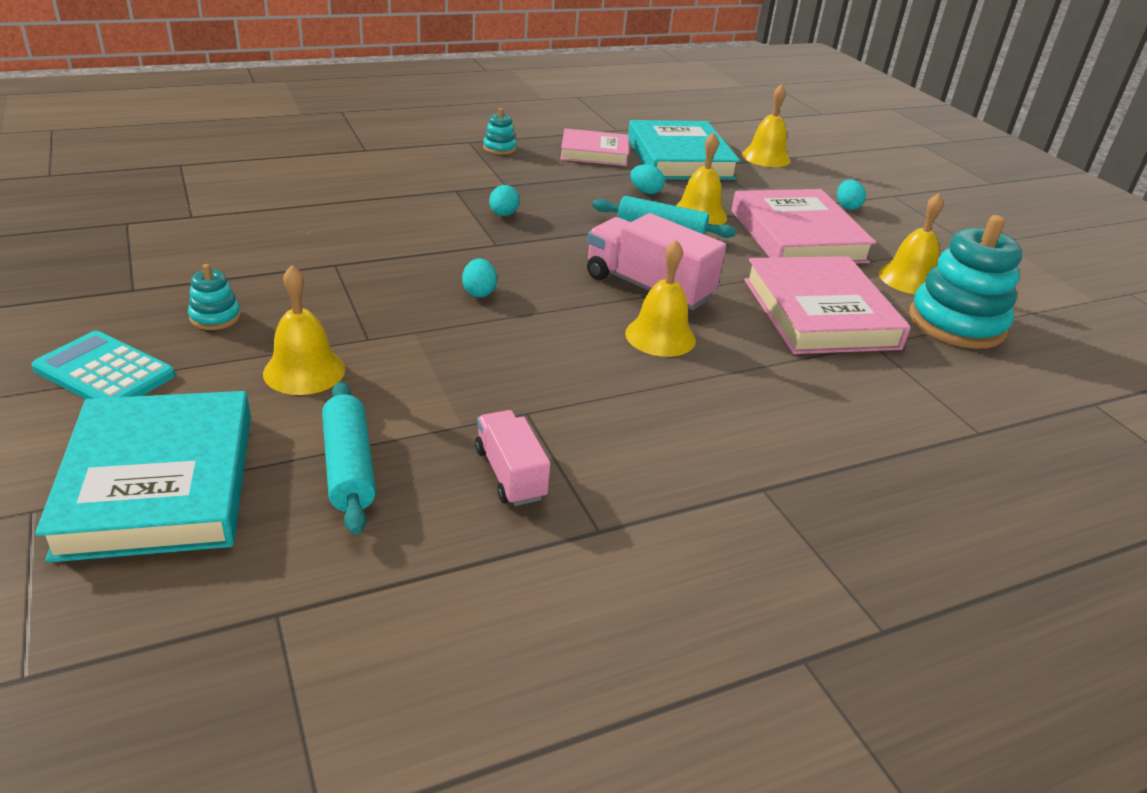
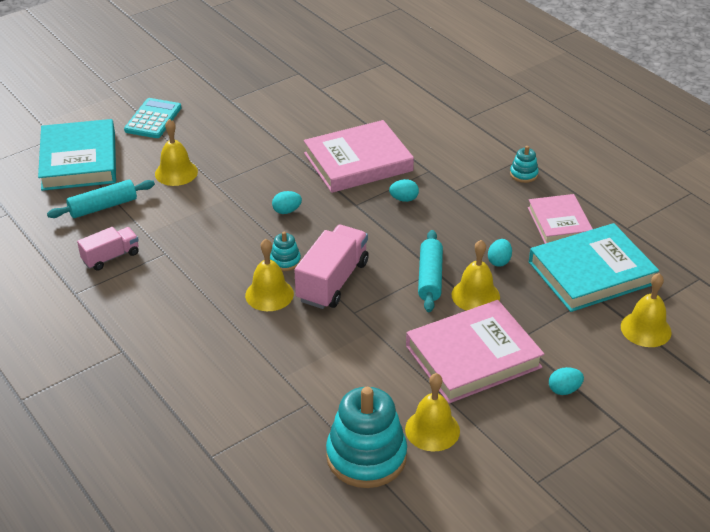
camera: 80 degrees right, 5 degrees up
turquoise book [35,391,251,563] -> turquoise book turned 75 degrees counterclockwise [38,119,116,191]
turquoise stacking toy [188,264,241,330] -> turquoise stacking toy moved to [270,232,301,271]
pink book [744,256,911,354] -> pink book moved to [304,120,414,193]

